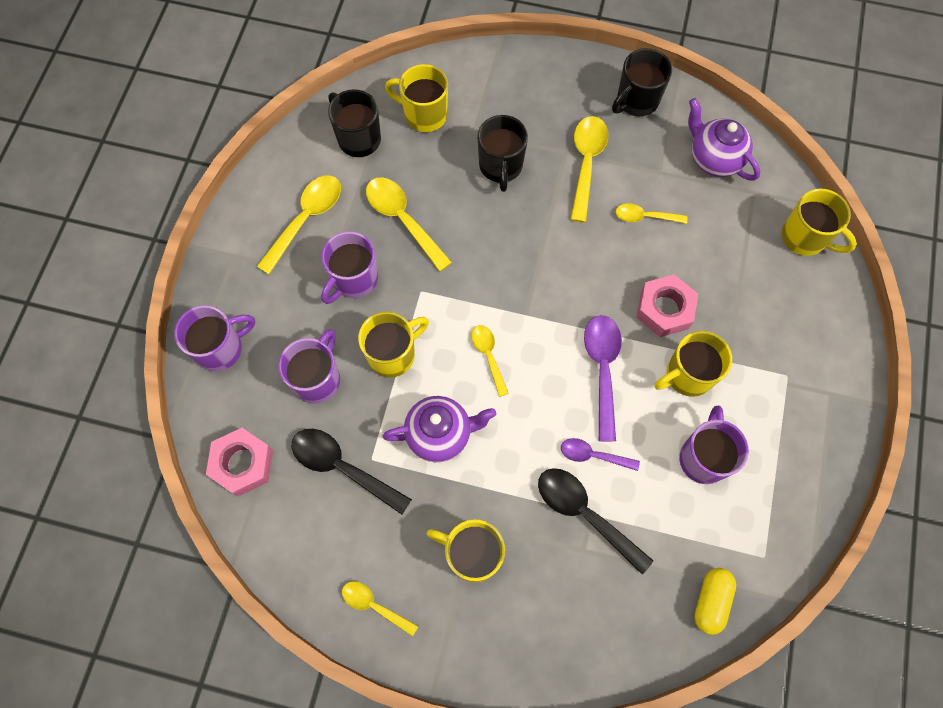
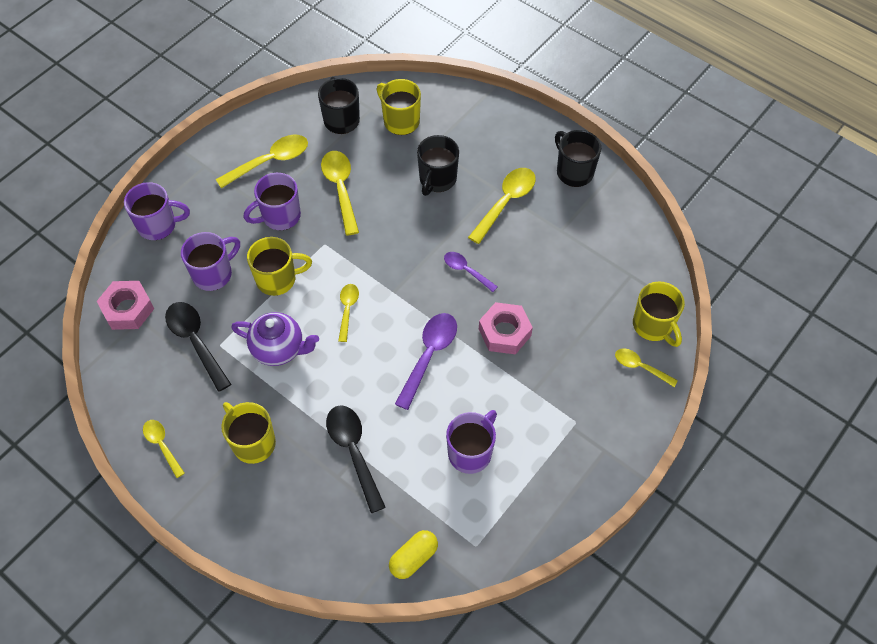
camera: 25 degrees right, 10 degrees down
purple spoon [561,438,640,471] -> purple spoon moved to [444,252,498,292]
black mug [612,48,672,116] -> black mug turned 75 degrees clockwise [555,130,601,187]
yellow spoon [616,203,688,224] -> yellow spoon moved to [615,348,678,387]
yellow mug [655,331,732,397] -> none
purple teapot [688,98,760,181] -> none

